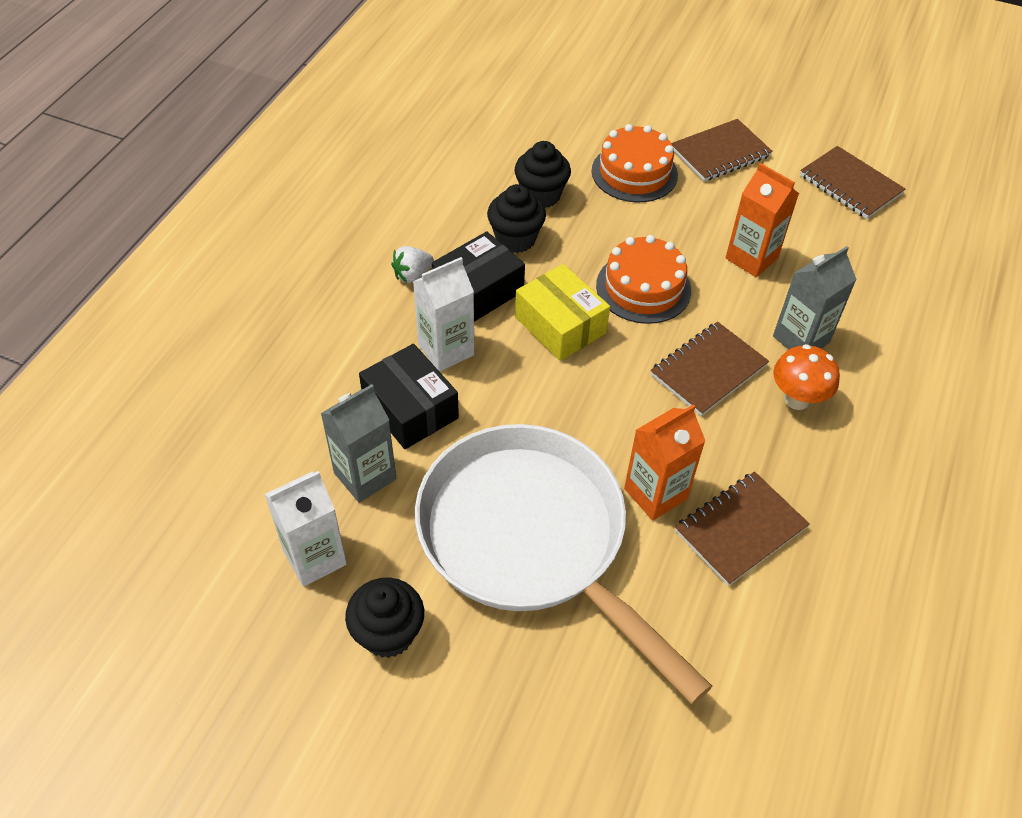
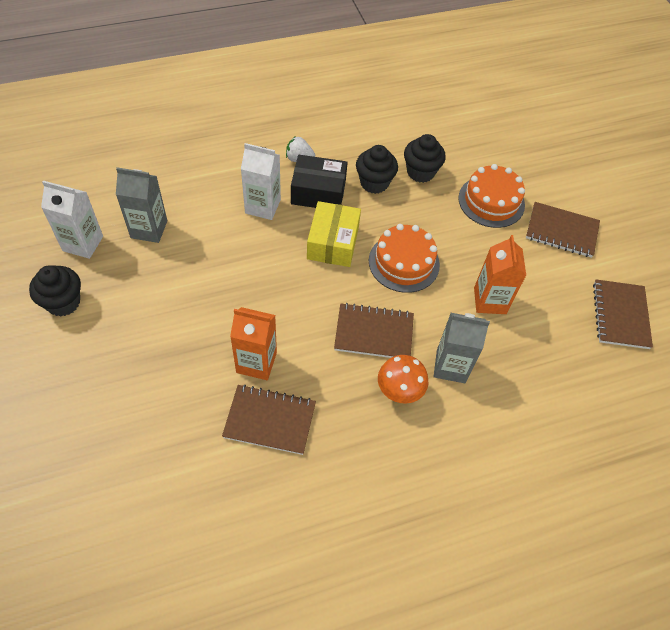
camera: 45 degrees right, 5 degrees up
black box [359,344,459,449] -> none
white pan [415,424,712,704] -> none

